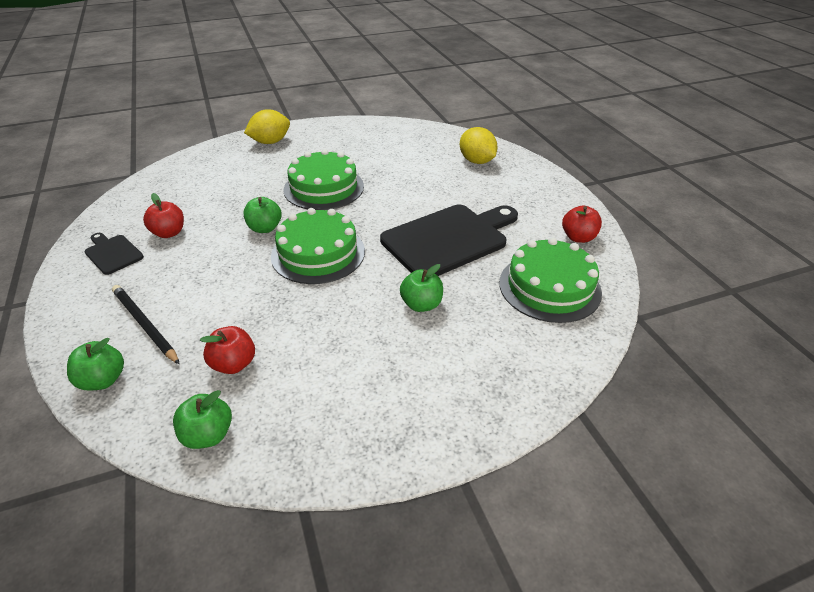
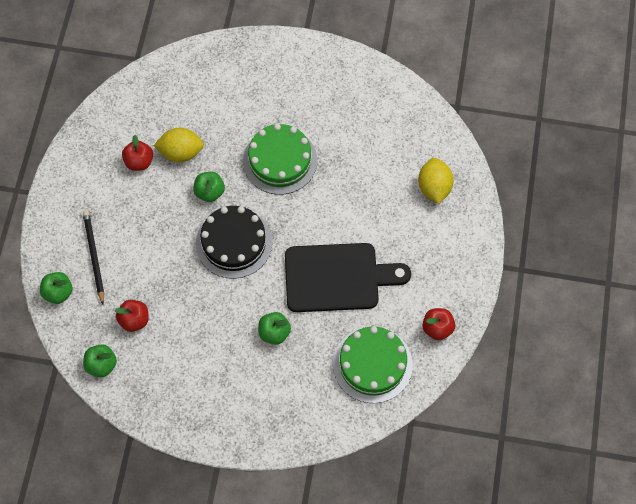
camera: 30 degrees right, 25 degrees up
black cutting board [84,233,144,275] -> none
yellow lemon [244,109,290,144] -> yellow lemon moved to [154,128,204,162]
green cake [271,208,365,284] -> black cake [196,206,272,279]

